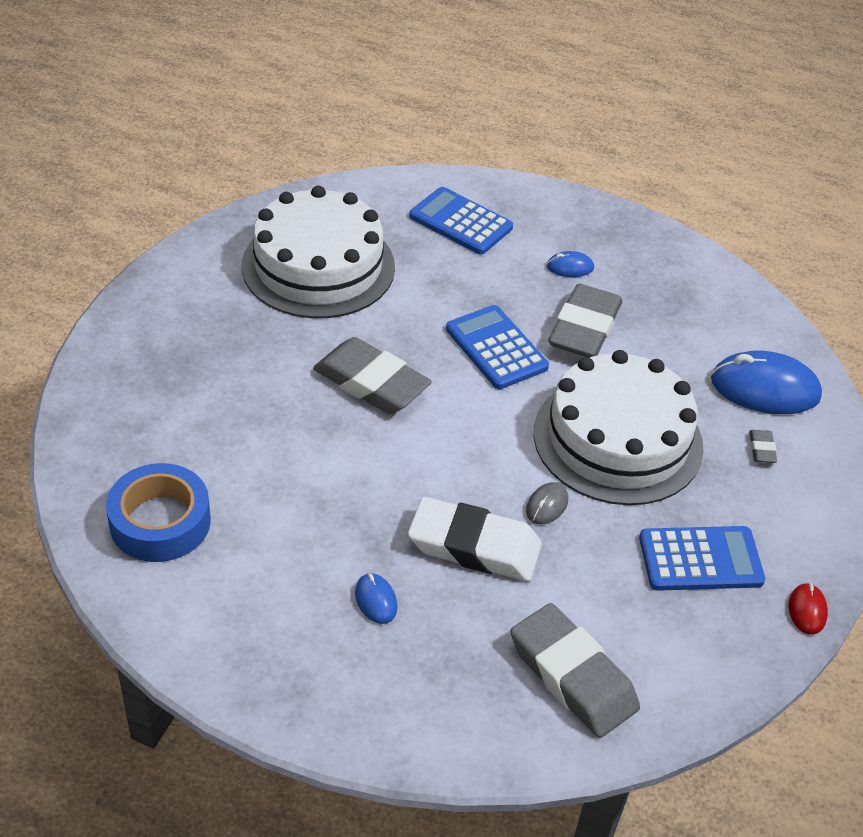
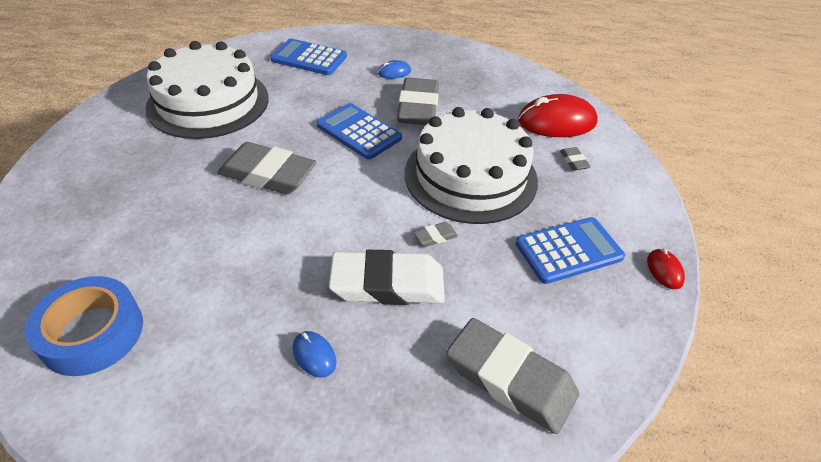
camera: 15 degrees left, 0 degrees up
grey mouse [526,482,568,525] -> grey eraser [414,222,458,247]
blue mouse [711,351,822,414] -> red mouse [518,94,598,137]

